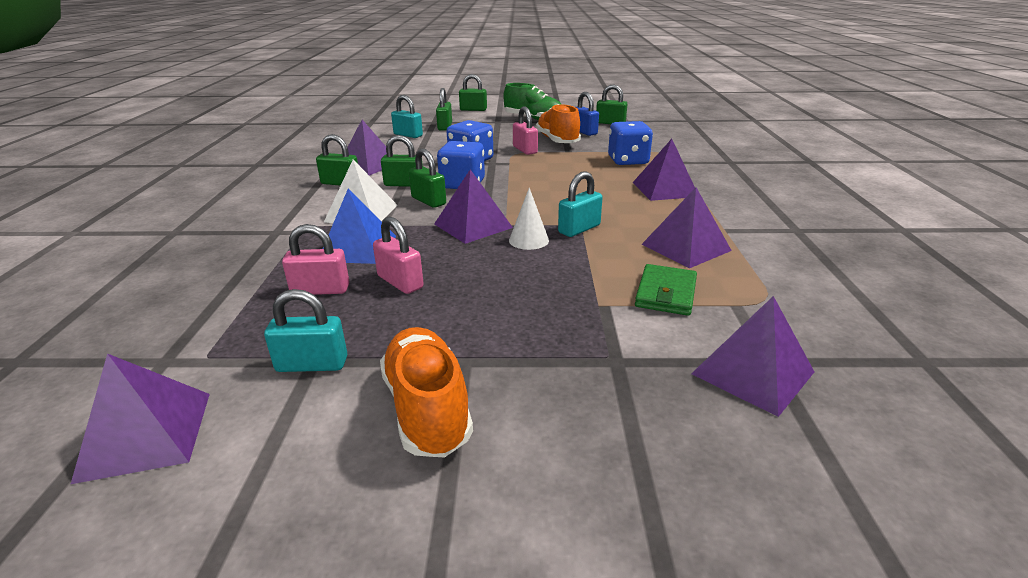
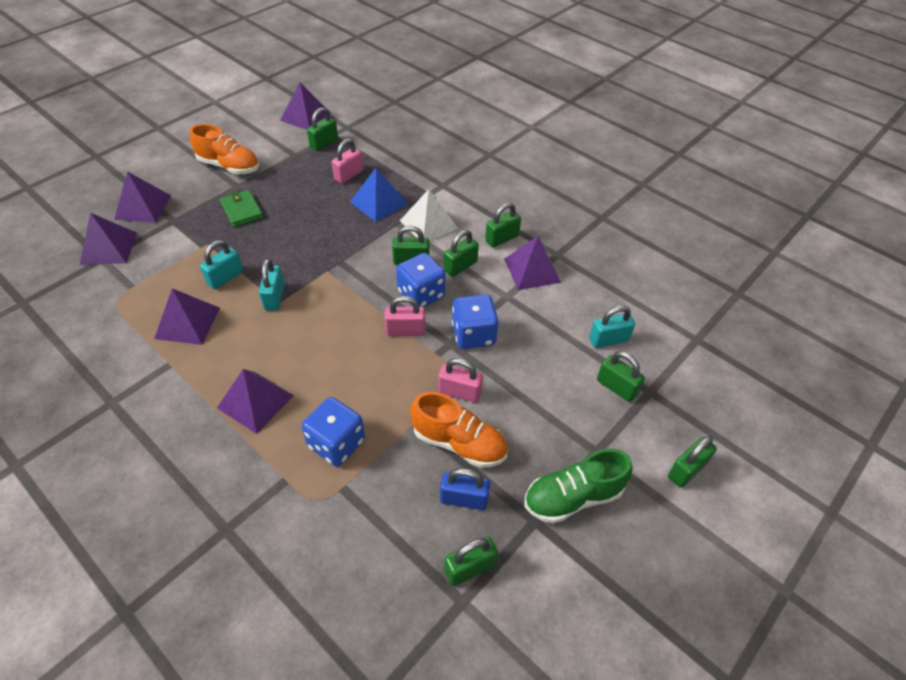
camera: 130 degrees right, 20 degrees up
turquoise padlock [264,289,347,372] -> turquoise padlock moved to [200,240,243,289]
pink padlock [373,217,424,294] -> pink padlock moved to [384,296,425,336]
purple pyramid [434,169,513,244] -> purple pyramid moved to [114,172,171,223]
white cone [509,188,549,250] -> none
green wallet [635,264,697,316] -> green wallet moved to [220,190,263,227]
none -> green padlock [307,108,338,151]

